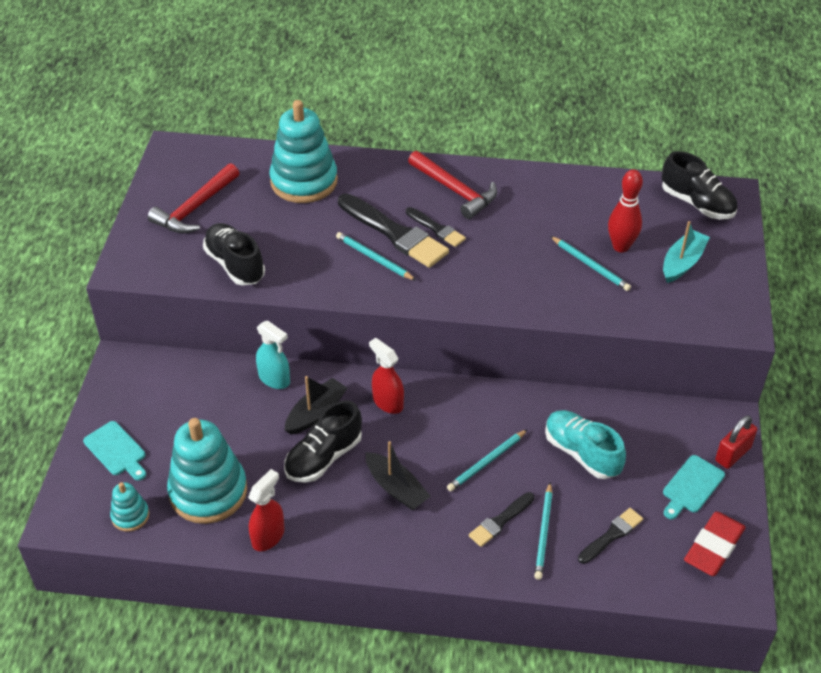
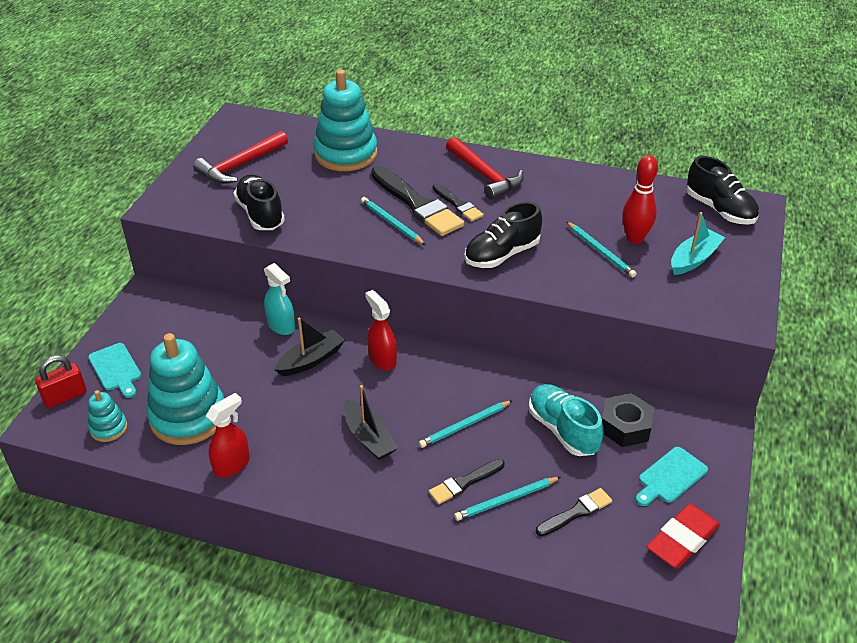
camera: 10 degrees right, 5 degrees down
black shoe [284,400,362,483] -> black shoe moved to [464,201,542,268]
turquoise pencil [534,482,553,580] -> turquoise pencil turned 45 degrees clockwise [454,477,561,521]
red padlock [715,415,757,469] -> red padlock moved to [35,355,87,408]
none -> black nut [602,393,654,447]

